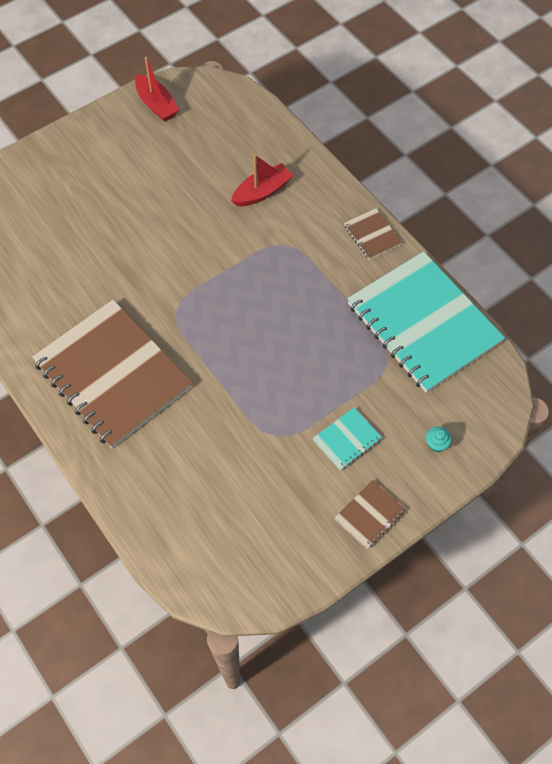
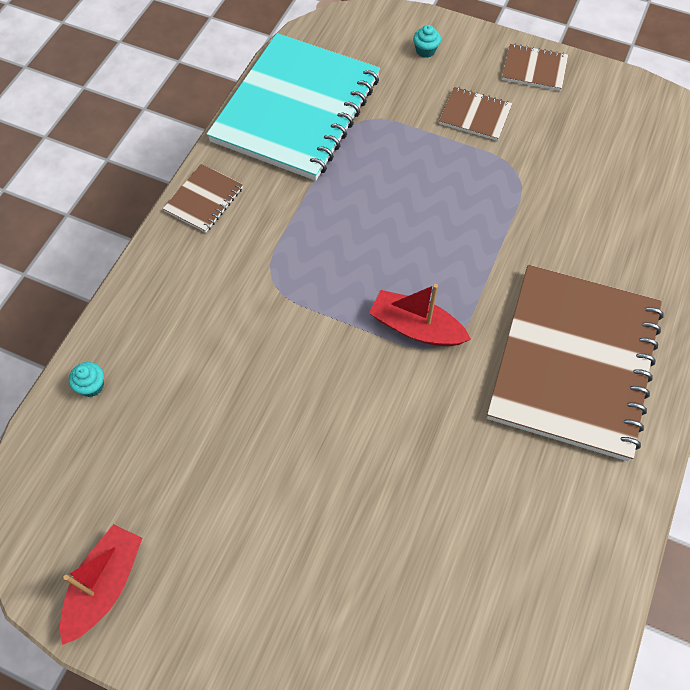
camera: 120 degrees left, 0 degrees up
red boat [231,154,293,206] -> red boat moved to [369,284,471,346]
turquoise notebook [313,408,382,471] -> brown notebook [439,87,512,141]
none -> turquoise cupcake [69,362,104,397]

